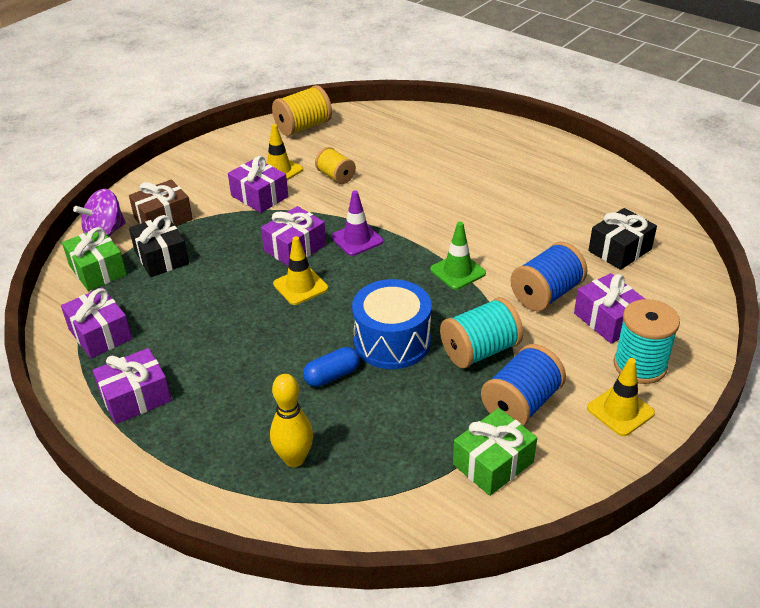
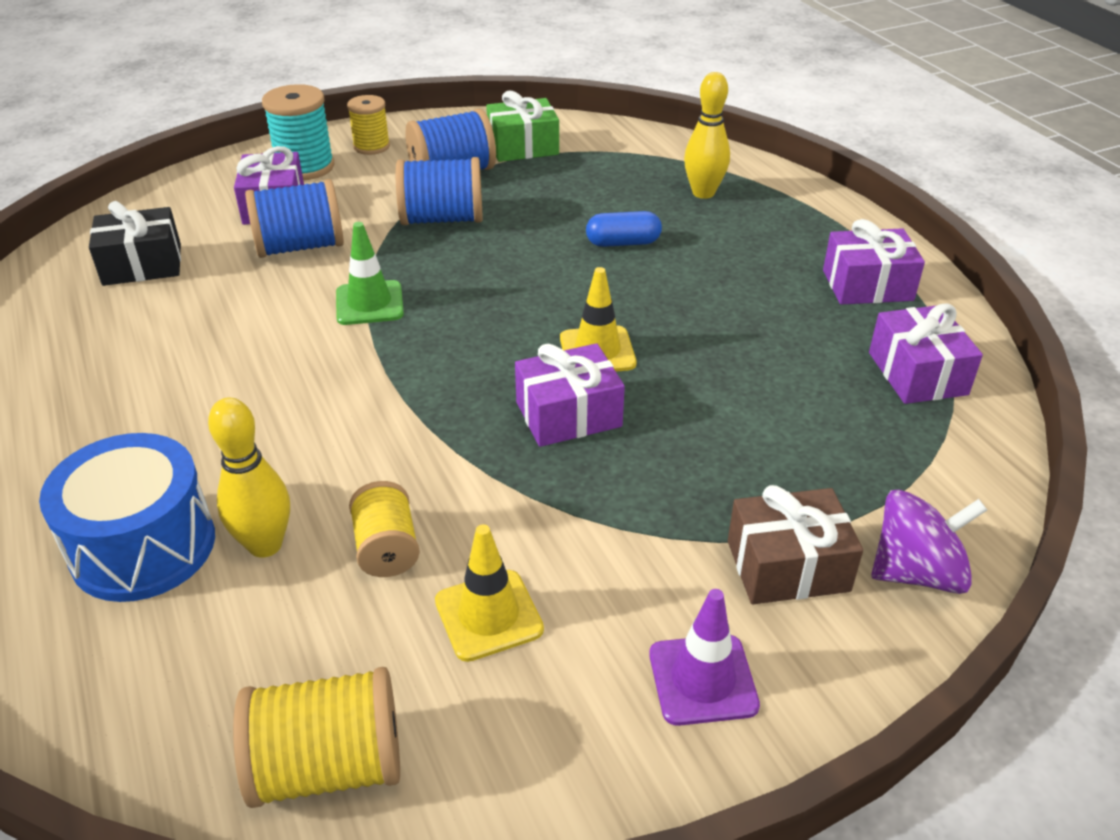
camera: 155 degrees left, 0 degrees up
green gift [62,227,127,291] -> none
black gift [129,215,189,277] -> none
purple gift [228,156,288,213] -> none
purple traffic cone [331,190,383,256] -> purple traffic cone moved to [649,589,760,726]
blue drum [352,279,431,369] -> blue drum moved to [39,433,215,602]
turquoise spool [440,297,523,369] -> blue spool [396,157,483,225]
yellow traffic cone [587,358,655,436] -> yellow spool [347,95,390,155]
none -> yellow bowling pin [208,398,290,558]

